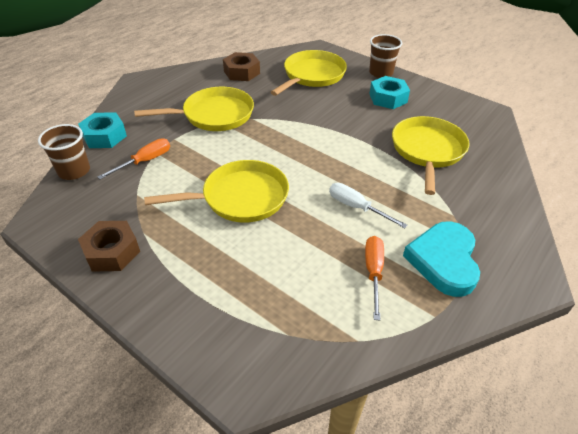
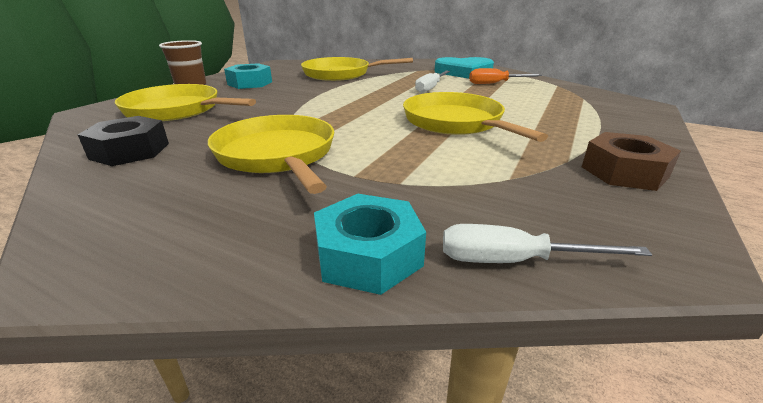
camera: 100 degrees left, 15 degrees down
brown cup [38,124,90,180] -> white screwdriver [443,224,652,263]
orange screwdriver [98,138,170,179] -> none
brown nut [223,52,260,81] -> black nut [78,116,169,166]

